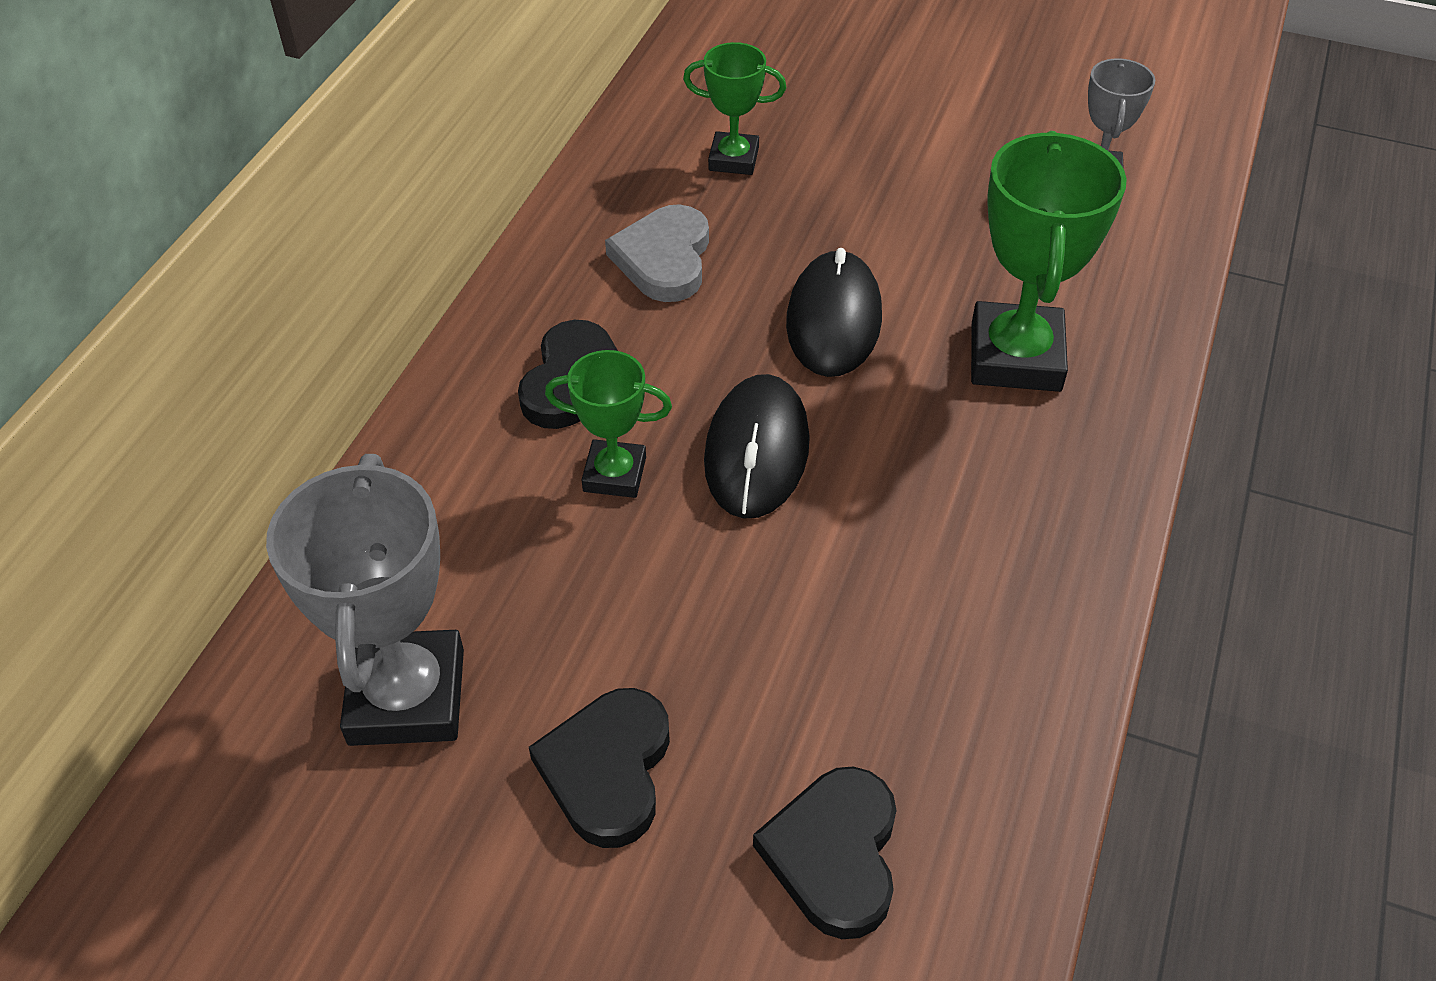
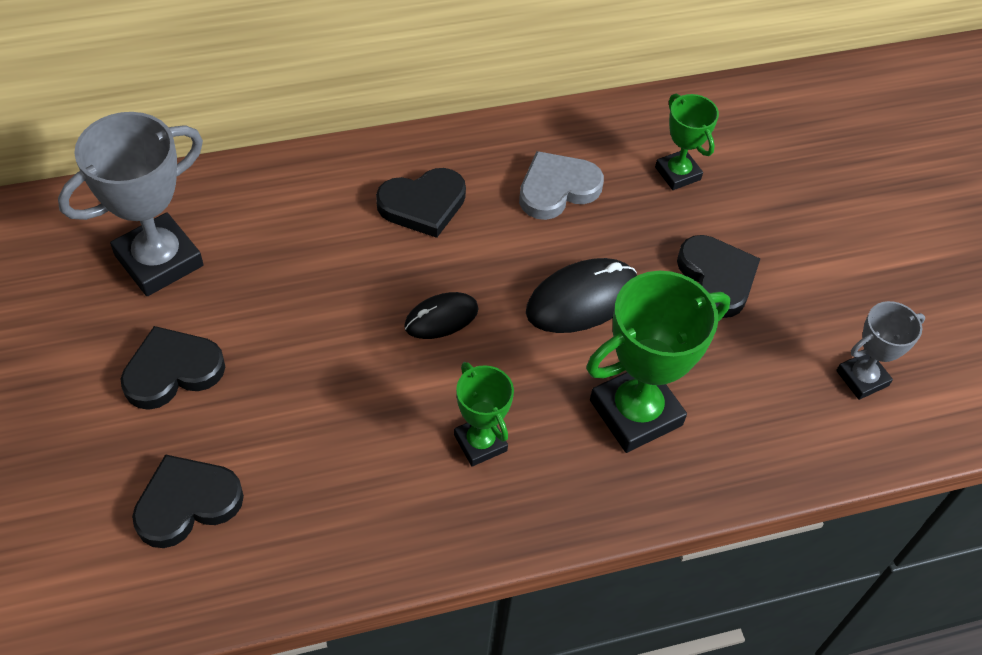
camera: 50 degrees right, 5 degrees up
green trophy [545,350,672,498] -> green trophy moved to [454,362,514,466]
black mouse [704,374,810,518] -> black mouse [404,292,479,339], size x0.62
none -> black heart [677,235,760,318]

